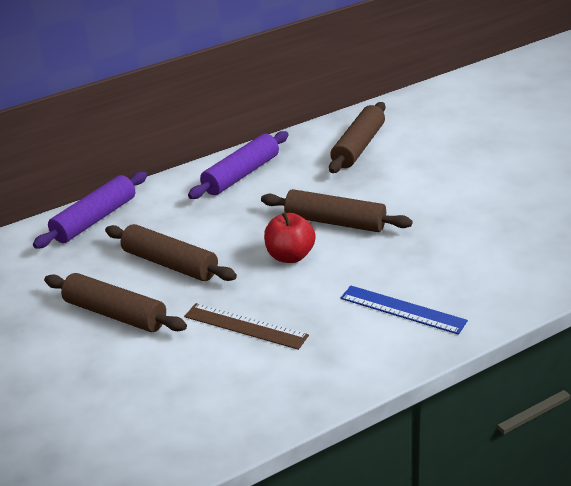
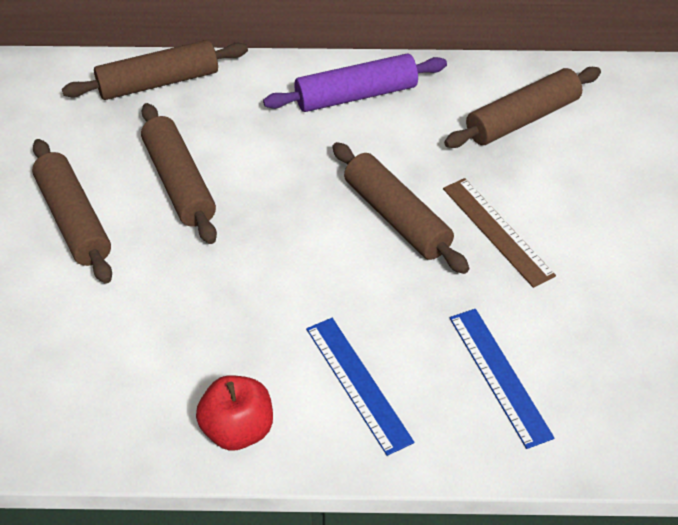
camera: 30 degrees right, 15 degrees up
purple rolling pin [33,172,147,249] -> brown rolling pin [62,40,248,100]
brown ruler [184,303,309,350] -> brown ruler moved to [443,178,556,288]
red apple [264,212,316,263] -> red apple moved to [196,375,273,451]
none -> blue ruler [449,309,554,449]

